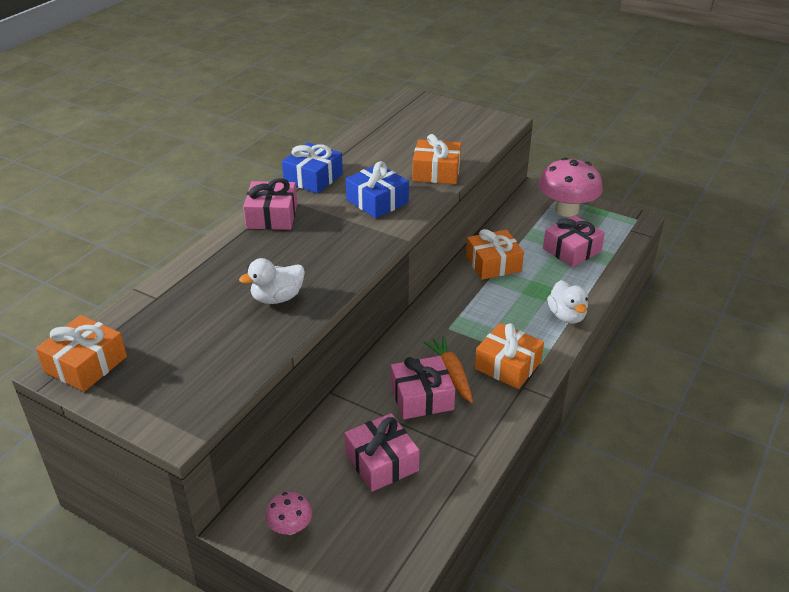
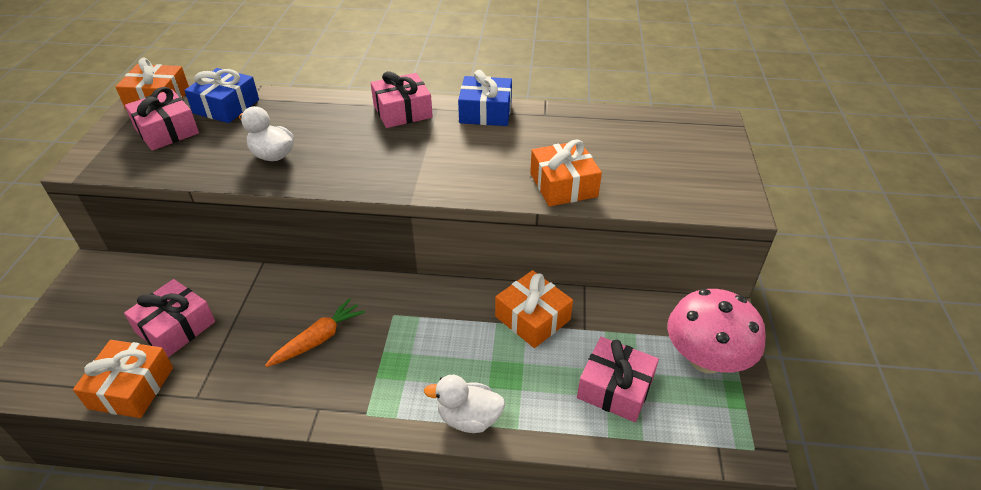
camera: 65 degrees right, 5 degrees up
pink mushroom [266,492,312,535] -> none
blue gift [346,161,409,218] -> blue gift moved to [184,68,259,123]
pink gift [391,356,455,419] -> pink gift moved to [125,87,199,151]
orange gift [475,323,544,389] -> orange gift moved to [73,340,173,418]
white duck [547,280,588,324] -> white duck turned 45 degrees clockwise [424,375,505,433]

